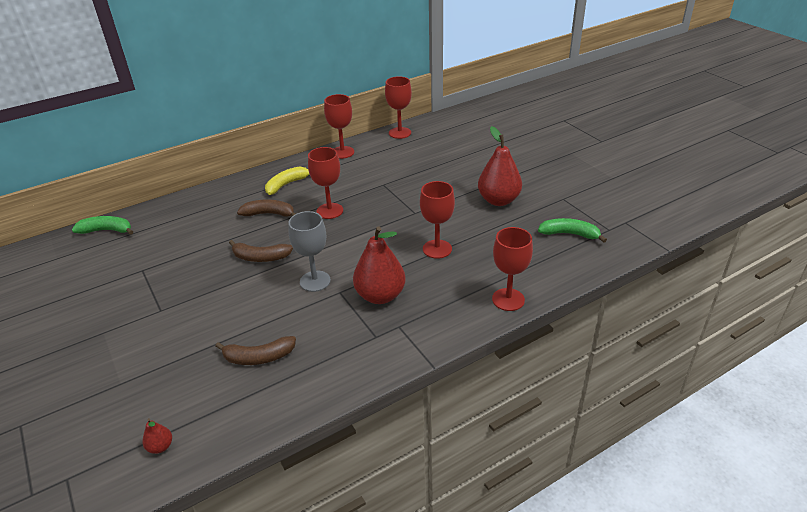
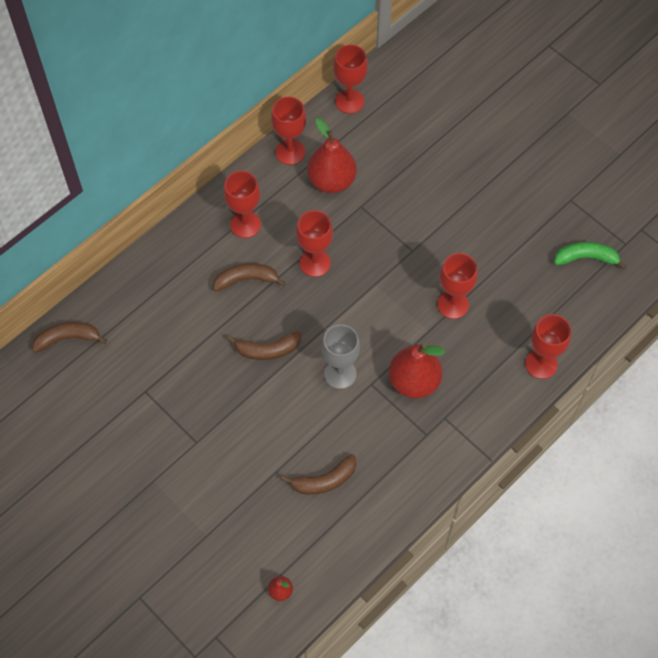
camera: 15 degrees left, 25 degrees up
green banana [72,216,133,235] -> brown banana [32,322,107,353]
yellow banana [265,166,309,195] -> red goblet [224,171,261,238]
red pear [478,126,522,206] -> red pear moved to [307,118,357,193]

